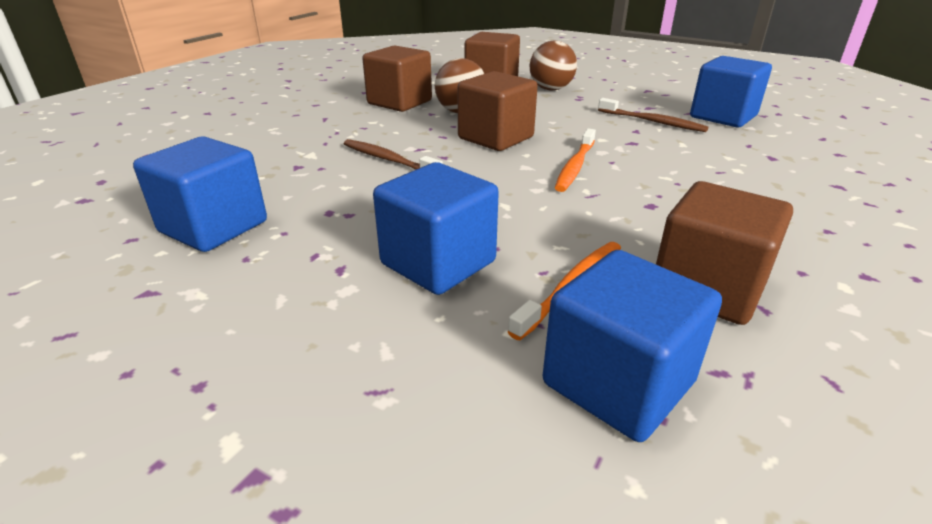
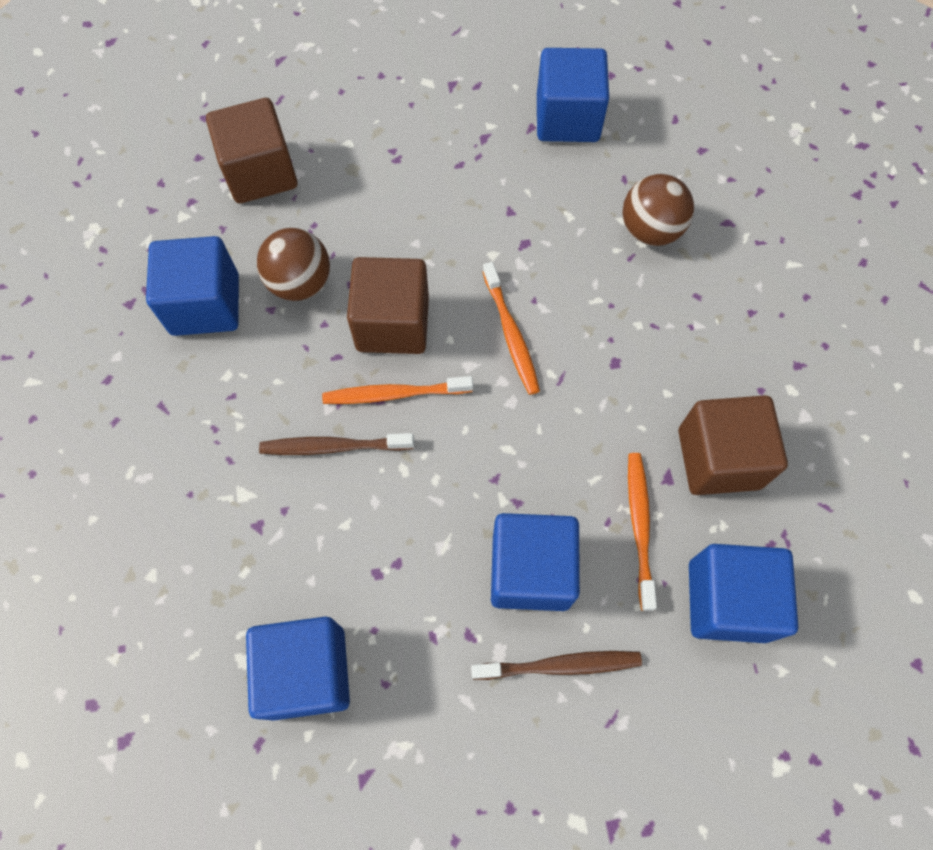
camera: 40 degrees left, 35 degrees up
brown cube [362,45,432,112] -> blue cube [146,236,239,336]
brown ball [530,41,577,91] -> brown ball moved to [622,174,694,246]
brown toothbrush [598,98,708,132] -> brown toothbrush moved to [471,651,642,680]
none -> orange toothbrush [322,376,473,404]

